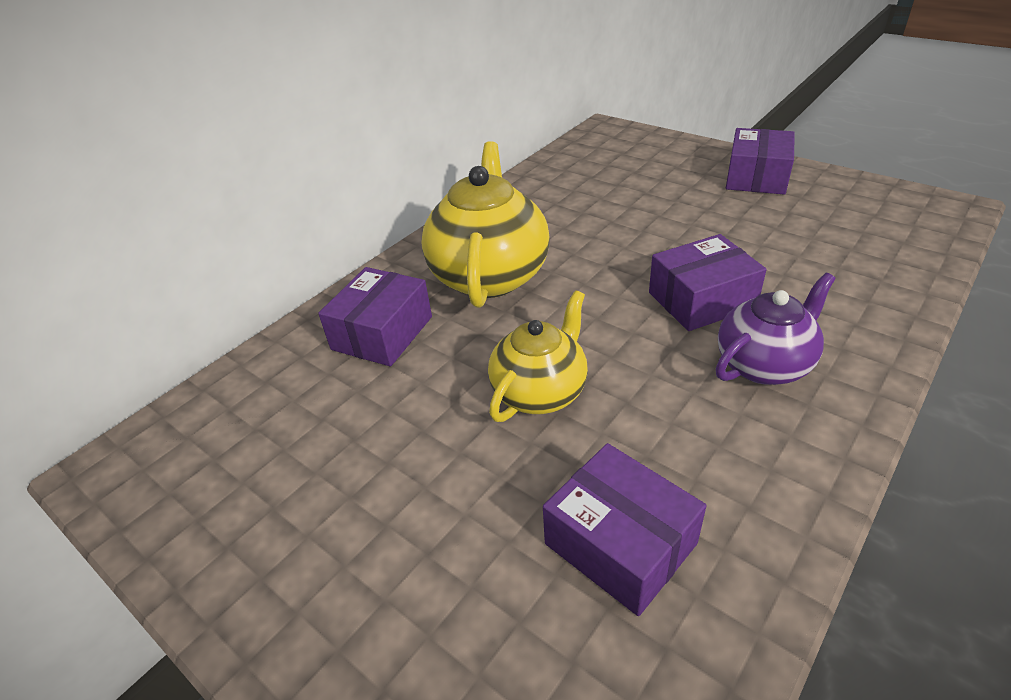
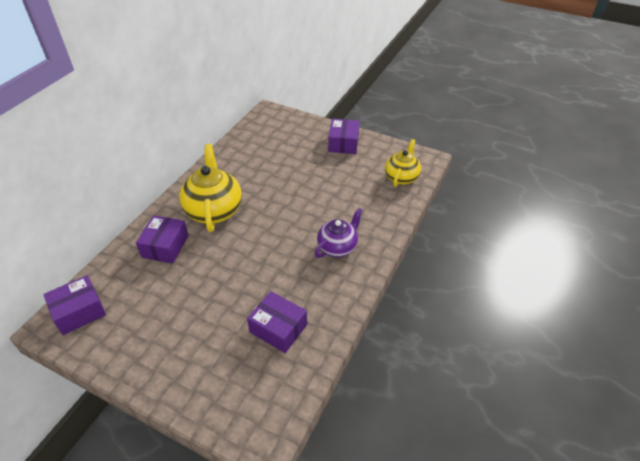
camera: 15 degrees left, 5 degrees up
yellow teapot [488,290,588,422] -> yellow teapot moved to [385,139,421,187]
purple box [649,234,767,331] -> purple box moved to [43,275,106,335]

